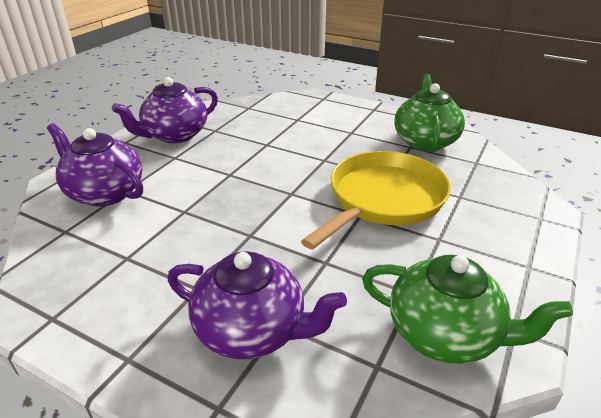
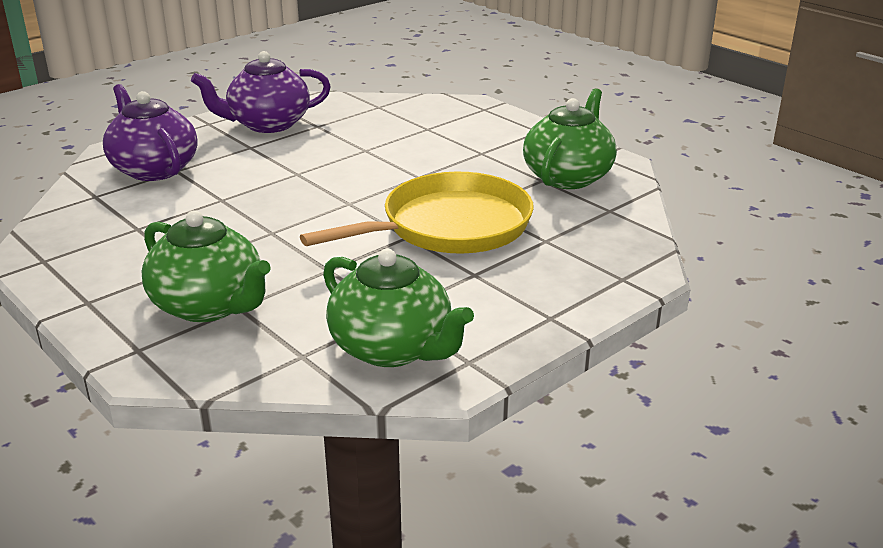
camera: 20 degrees right, 5 degrees down
purple teapot [168,251,347,359] -> green teapot [141,210,271,322]

